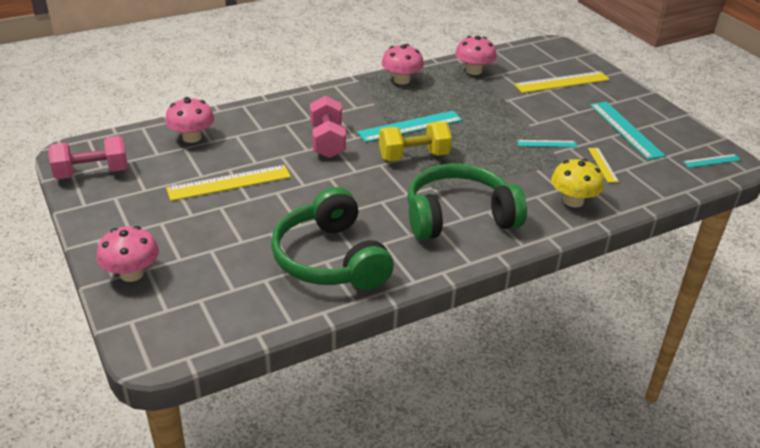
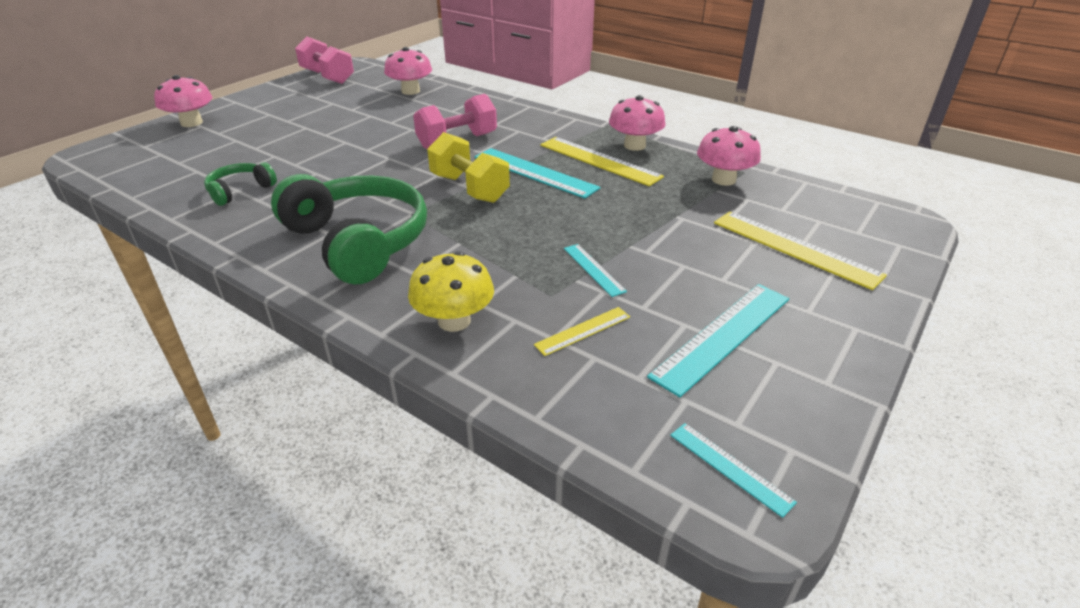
camera: 65 degrees right, 0 degrees up
yellow ruler [166,165,291,201] -> yellow ruler moved to [540,137,664,186]
green headphones [271,187,394,290] -> green headphones [204,162,277,206], size x0.48

